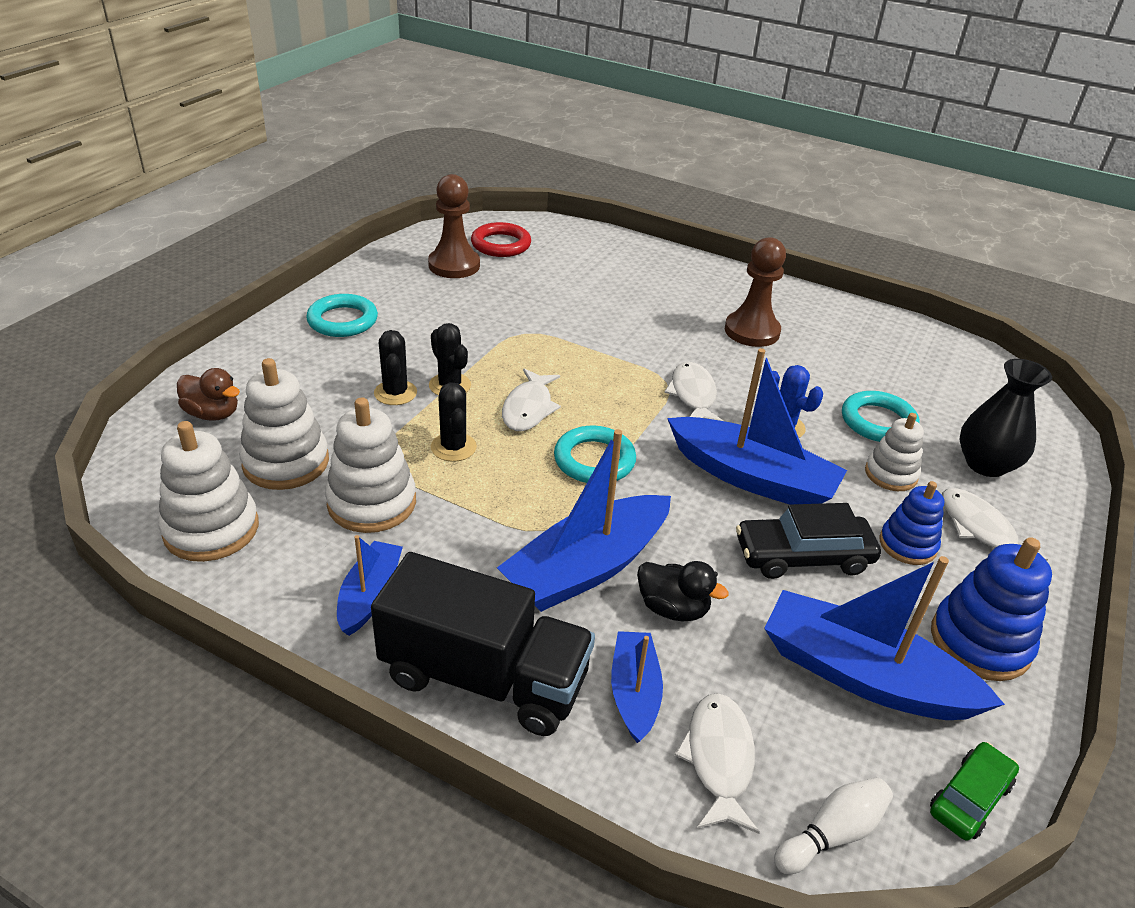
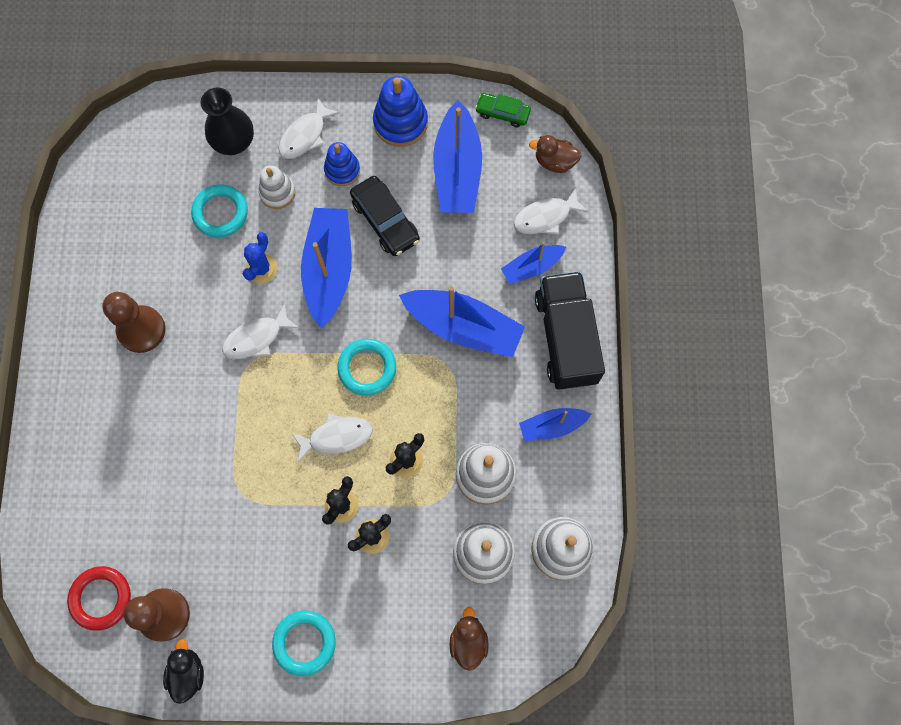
camera: 115 degrees left, 35 degrees up
black duck [637,561,729,622] -> black duck moved to [163,639,204,704]
white bowling pin [774,777,893,874] -> brown duck [529,135,581,173]

